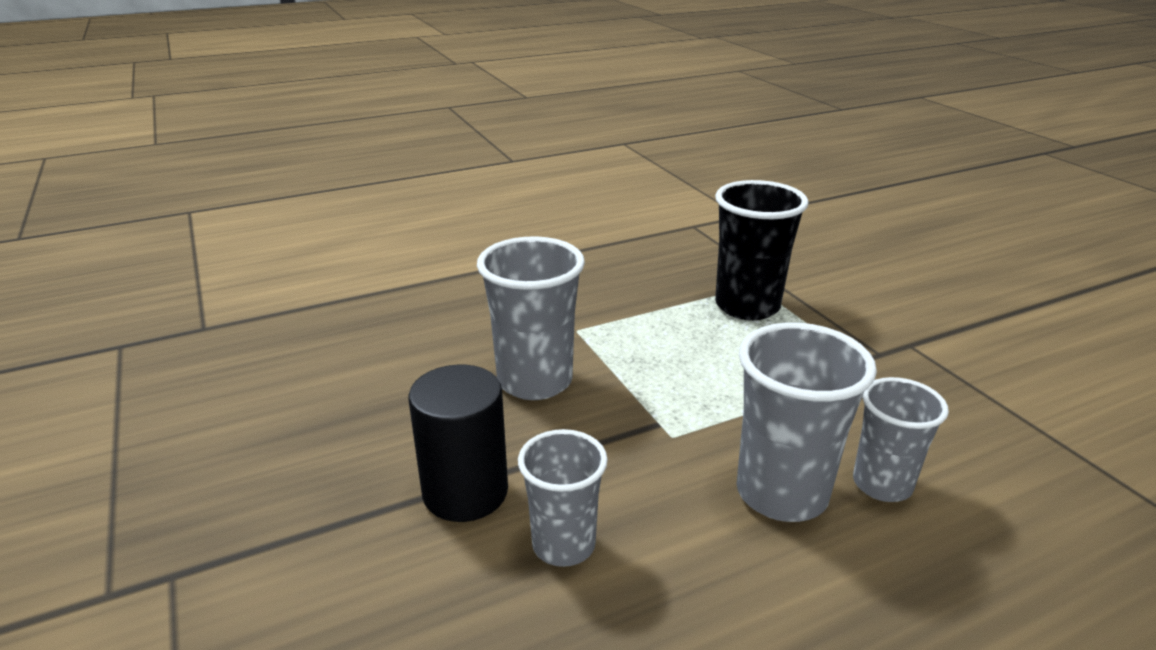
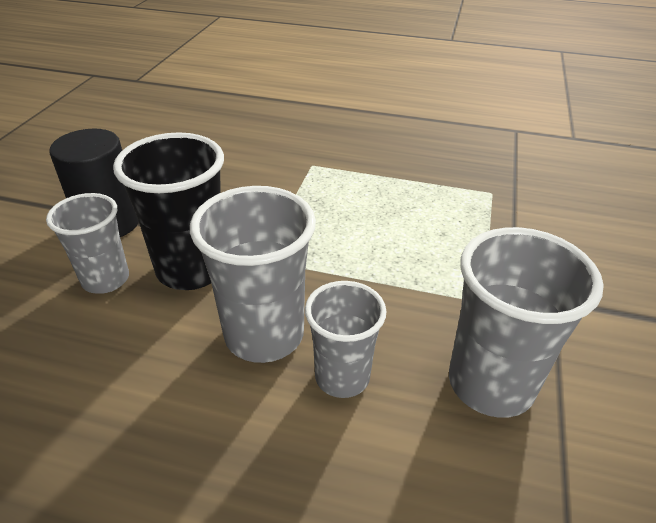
camera: 40 degrees right, 10 degrees up
grey cup [477,236,585,400] -> grey cup moved to [449,227,604,418]
black cup [715,180,808,320] -> black cup moved to [113,132,224,290]

